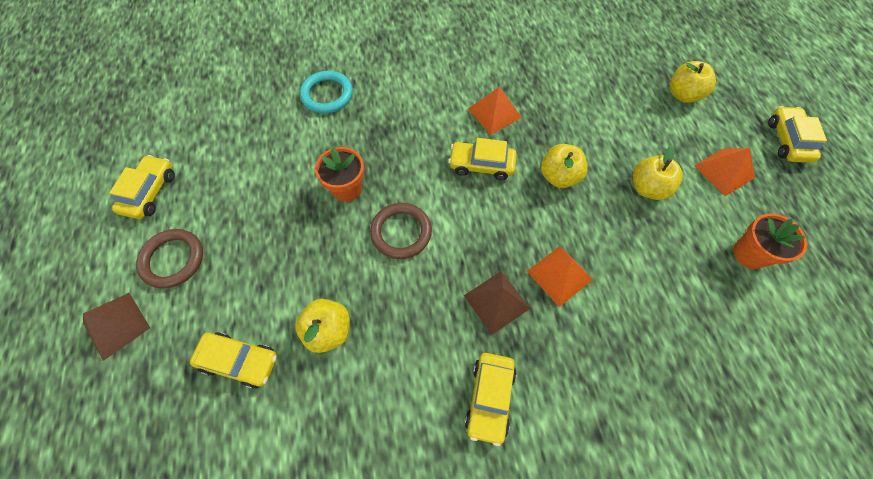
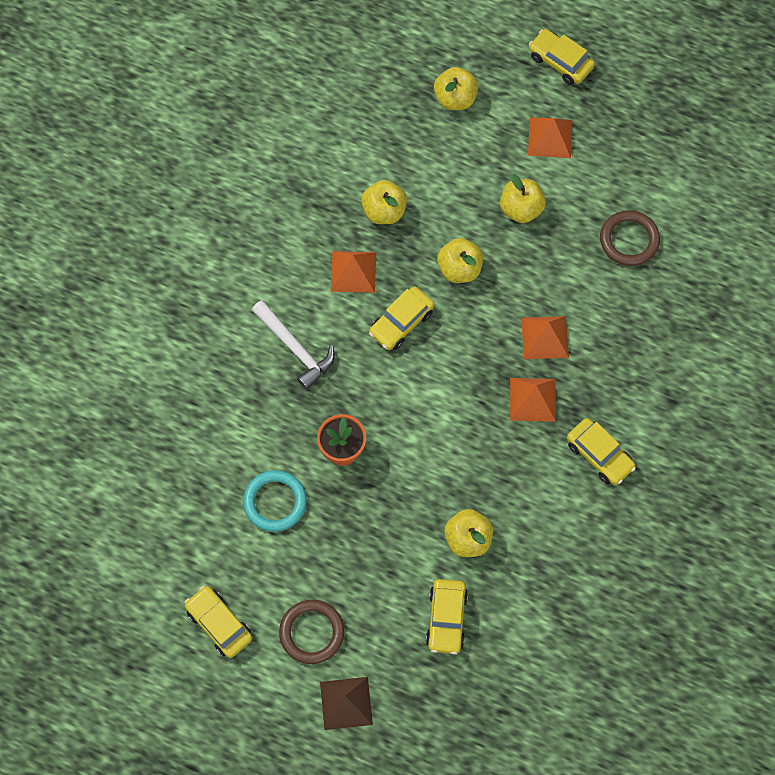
camera: 55 degrees left, 5 degrees up
yellow car [190,332,277,389] -> yellow car turned 135 degrees clockwise [426,579,468,654]
turquoise ring [300,71,353,113] -> turquoise ring moved to [243,470,307,532]
brown ring [370,203,432,259] -> brown ring moved to [600,210,660,266]
brown pyramid [464,271,531,335] -> orange pyramid [510,378,556,422]
orange flower pot [733,213,807,269] -> none
none -> white hammer [252,300,335,389]
none -> yellow apple [361,180,407,224]

